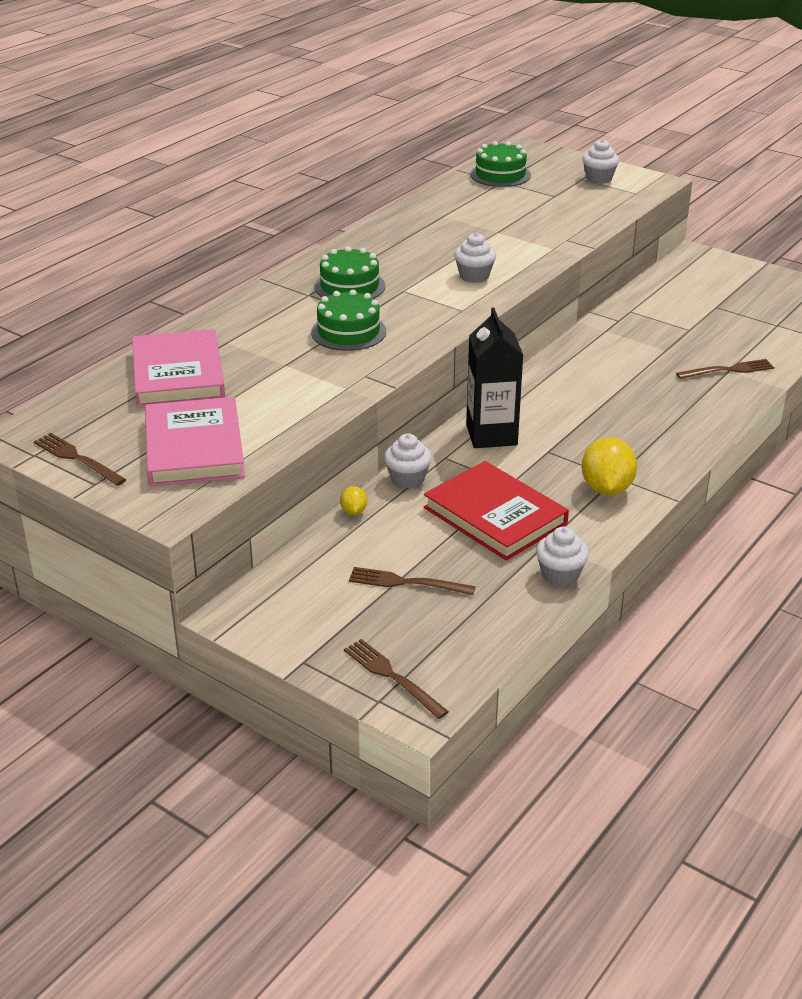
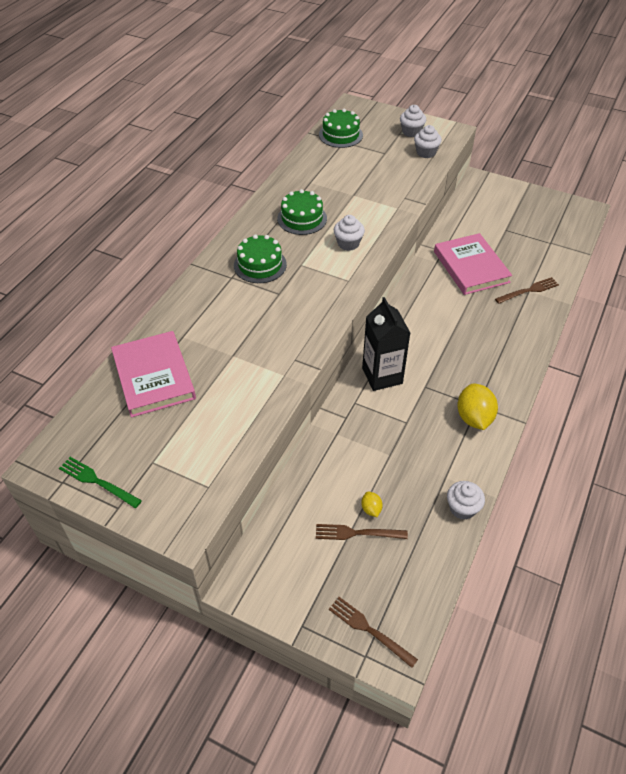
camera: 10 degrees left, 15 degrees up
brown fork [34,433,126,486] -> green fork [59,457,142,508]
pink book [145,397,245,487] -> pink book moved to [434,233,512,295]
green cake [311,290,386,351] -> green cake moved to [277,189,327,235]
yellow lemon [340,486,367,515] -> yellow lemon moved to [361,491,383,517]
white cupcake [384,434,432,489] -> white cupcake moved to [414,125,442,158]
red book [424,461,569,561] -> none

